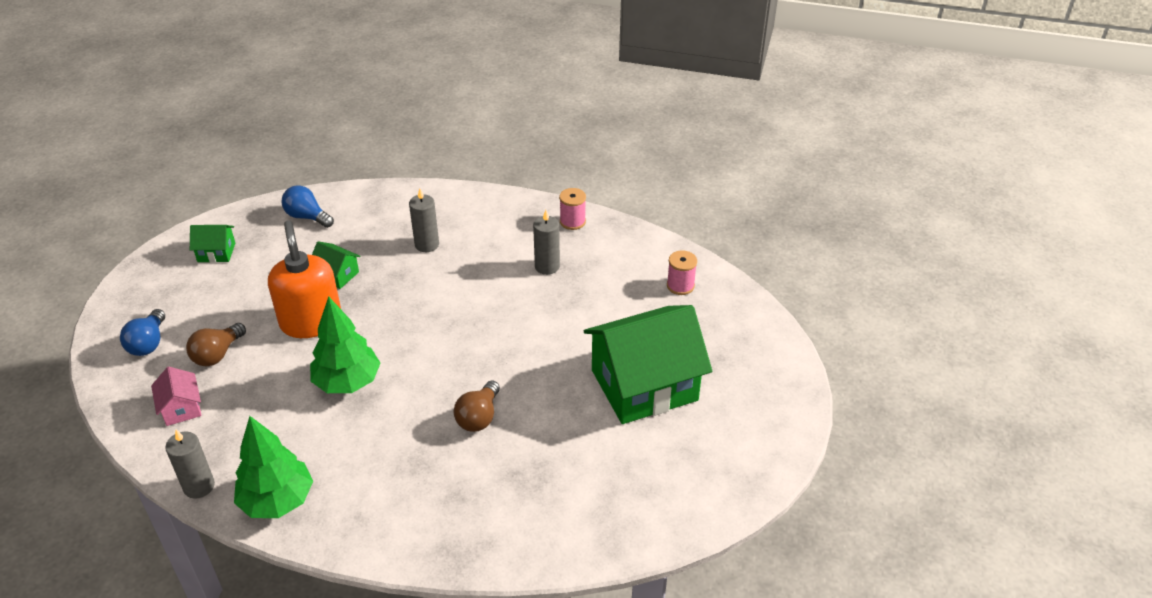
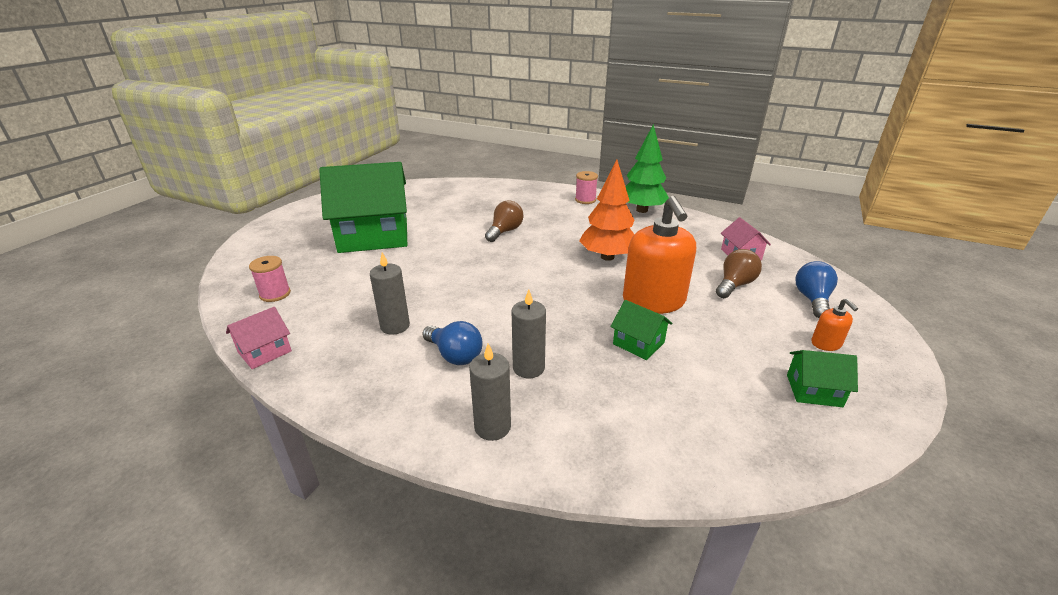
camera: 170 degrees left, 10 degrees down
grey candle [165,430,215,499] -> grey candle moved to [469,343,511,441]
blue light bulb [282,185,334,228] -> blue light bulb moved to [422,321,483,365]
green tree [310,296,380,393] -> orange tree [579,160,635,261]
pink spool [559,188,586,230] -> pink spool moved to [575,171,598,204]
none -> pink house [226,307,292,369]
none -> orange soap dispenser [811,299,858,351]

